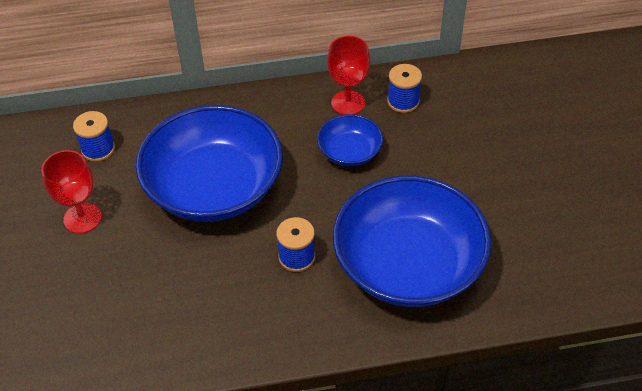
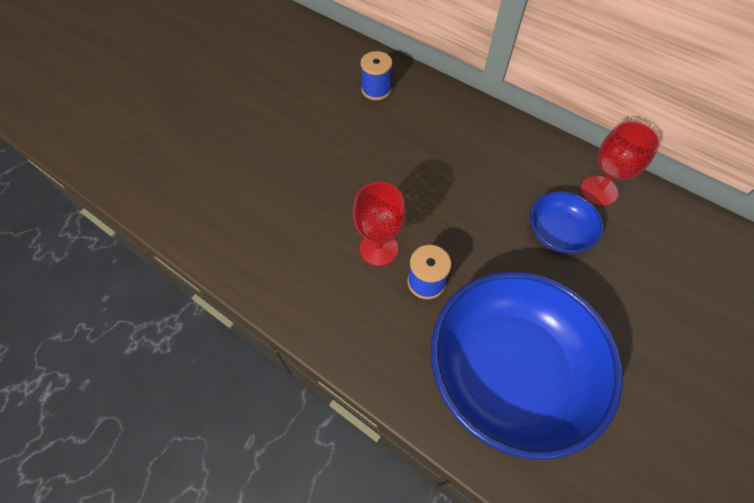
camera: 45 degrees right, 10 degrees up
red goblet [41,150,102,234] -> red goblet moved to [353,182,406,266]
blue bowl [136,105,283,222] -> none
blue spool [387,64,422,113] -> none

